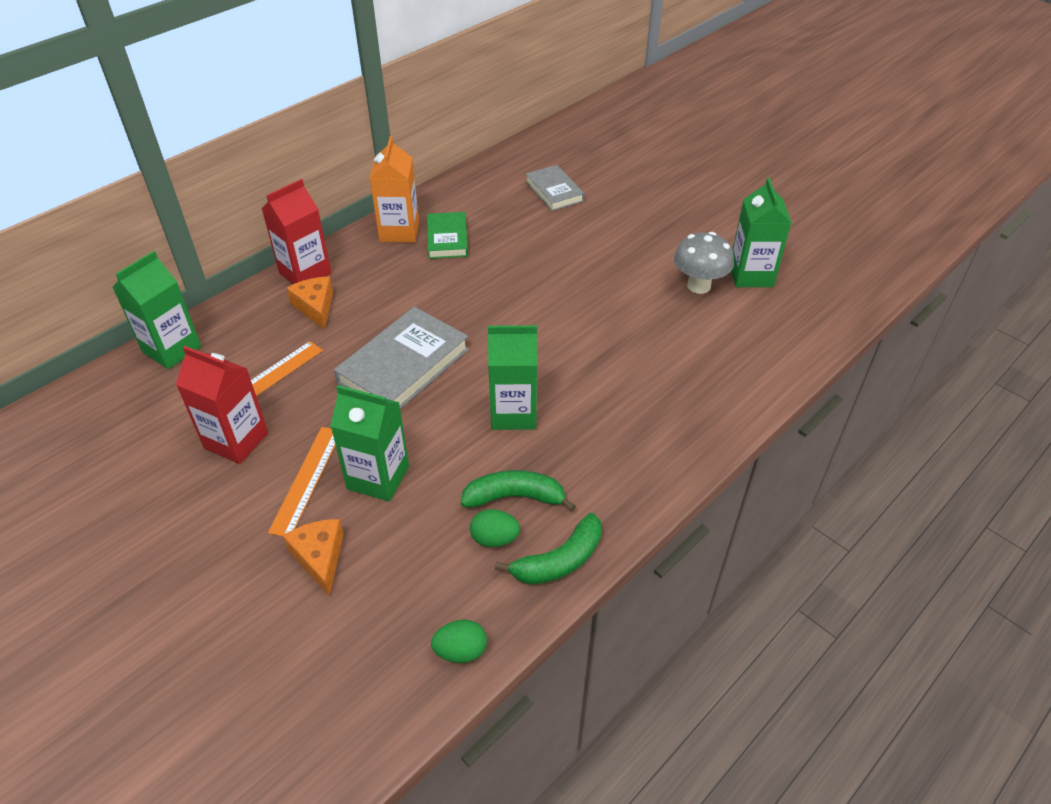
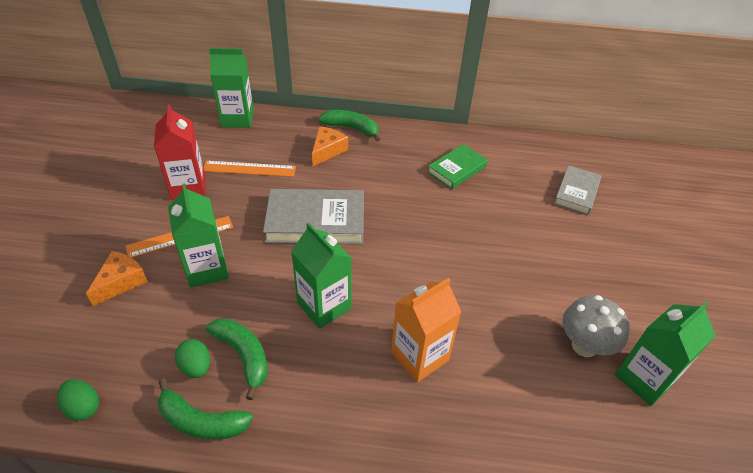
camera: 50 degrees right, 0 degrees up
red carton [262,179,331,284] -> green banana [318,110,380,142]
orange carton [369,136,419,242] -> orange carton moved to [391,278,461,382]

